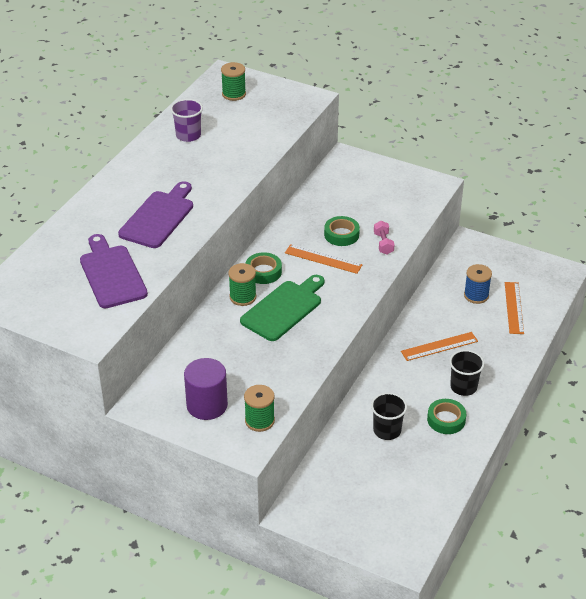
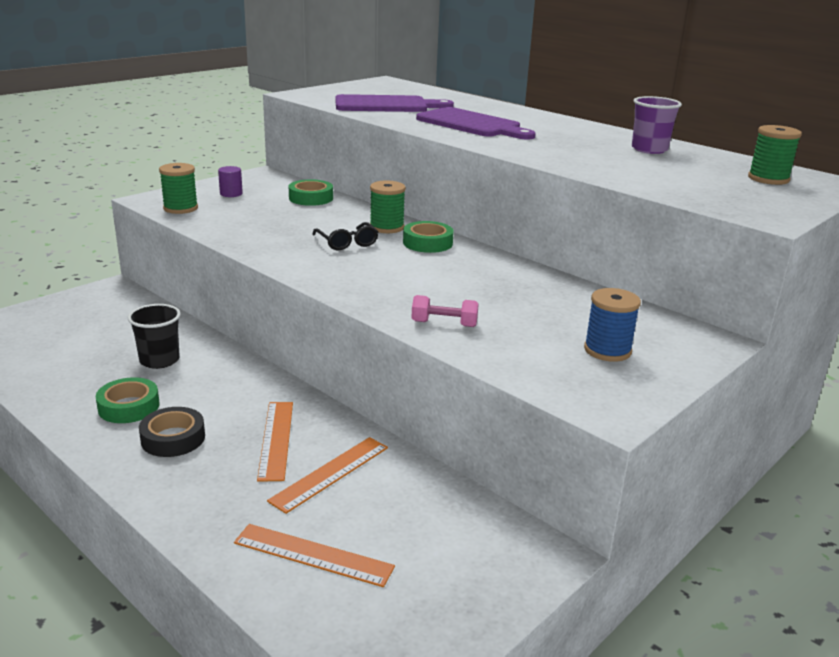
camera: 105 degrees right, 15 degrees down
purple cylinder [184,358,228,420] -> purple cylinder [218,166,243,197], size x0.50
green cutting board [240,275,325,341] -> black glasses [312,222,378,250]
orange ruler [285,244,363,274] -> orange ruler moved to [267,437,388,514]
green tape [324,216,360,246] -> green tape moved to [289,179,333,206]
black cup [449,350,485,396] -> black tape [139,407,205,457]
blue spool [464,264,492,304] -> blue spool moved to [584,288,641,362]

